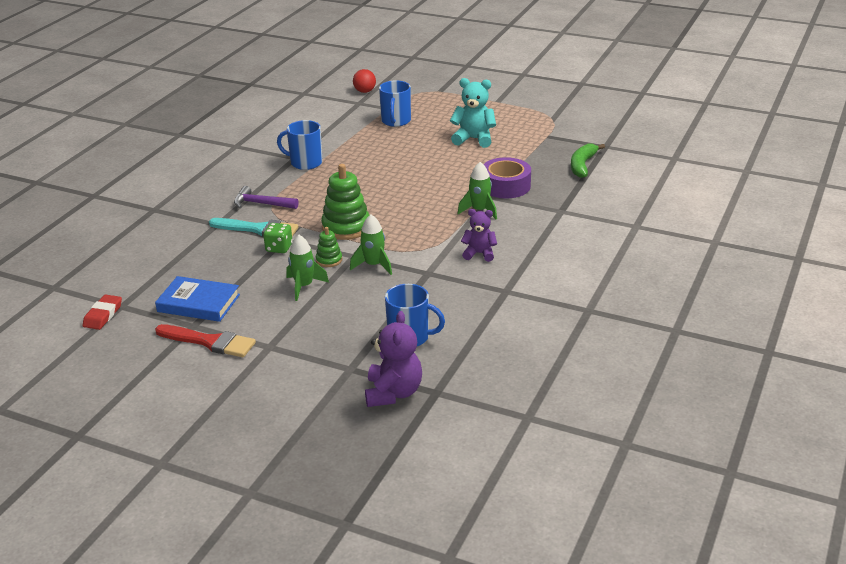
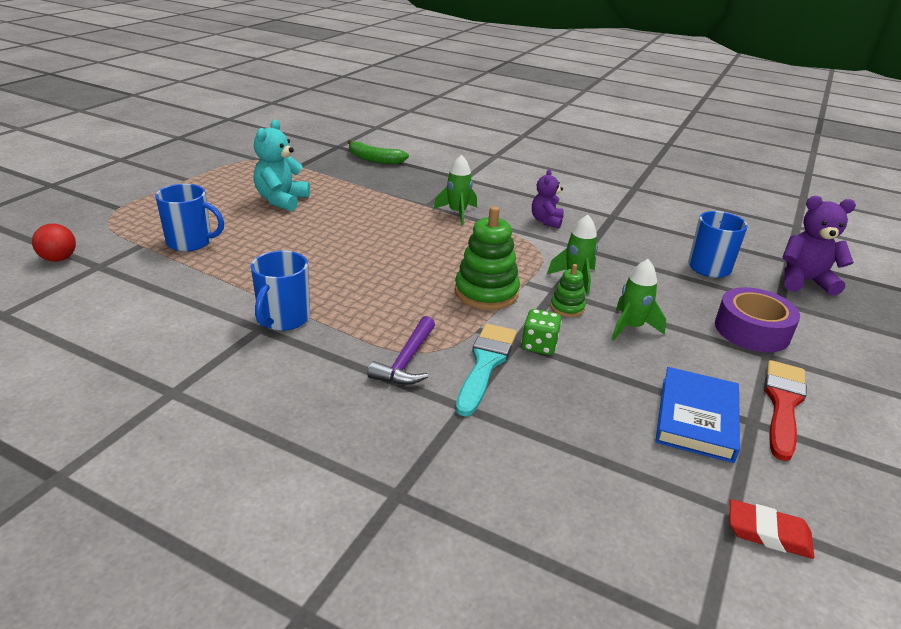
camera: 90 degrees left, 0 degrees up
purple tape [483,157,531,198] -> purple tape moved to [715,287,800,352]

